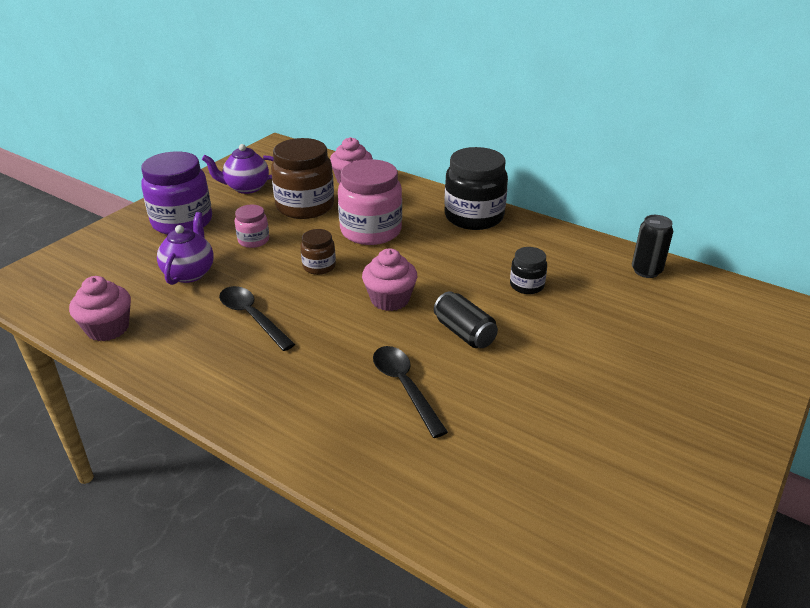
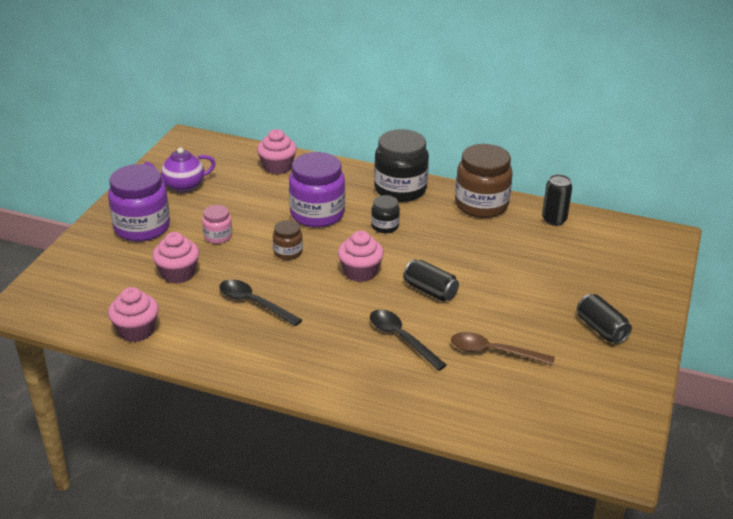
camera: 15 degrees left, 0 degrees up
purple teapot [157,212,214,285] -> pink cupcake [152,232,199,284]
brown jar [271,138,334,219] -> brown jar moved to [455,144,513,218]
pink jar [338,159,402,245] -> purple jar [289,152,345,228]
black jar [510,247,547,294] -> black jar moved to [371,195,400,233]
none -> brown spoon [451,332,555,365]
none -> black can [577,294,632,344]

